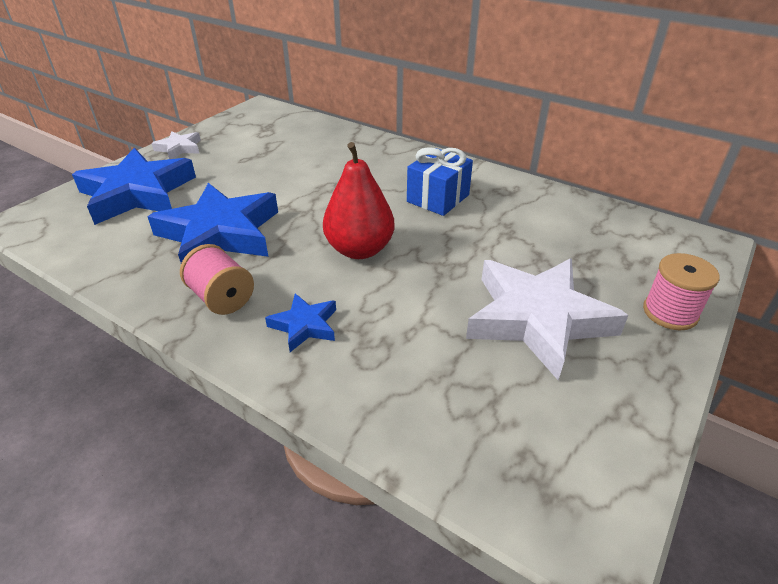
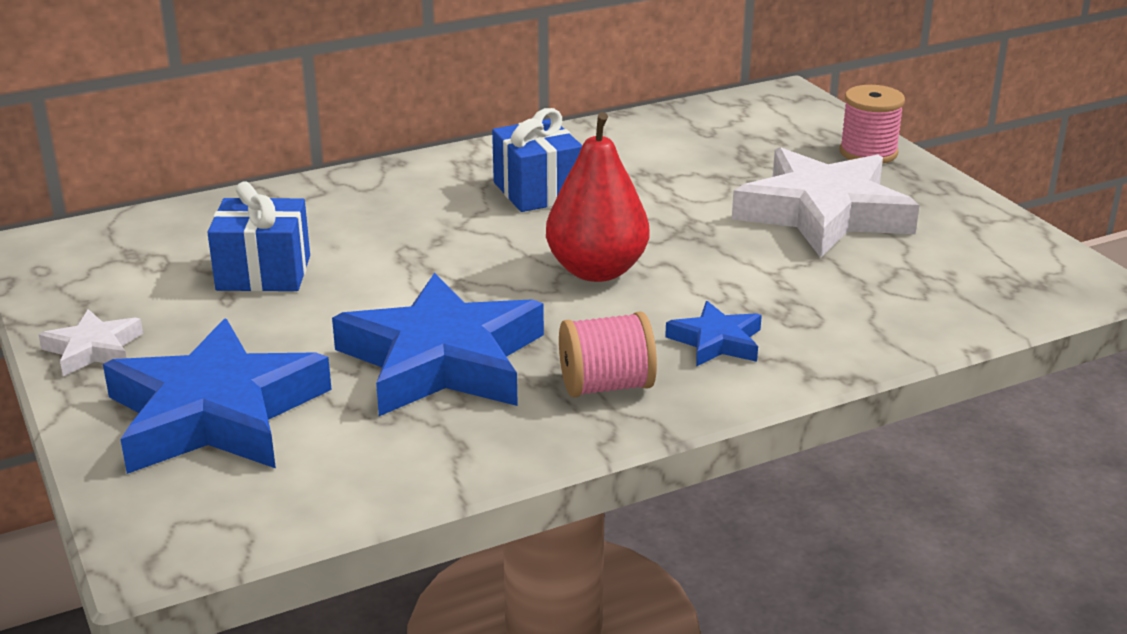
camera: 60 degrees left, 10 degrees down
none -> blue gift [207,181,310,292]

